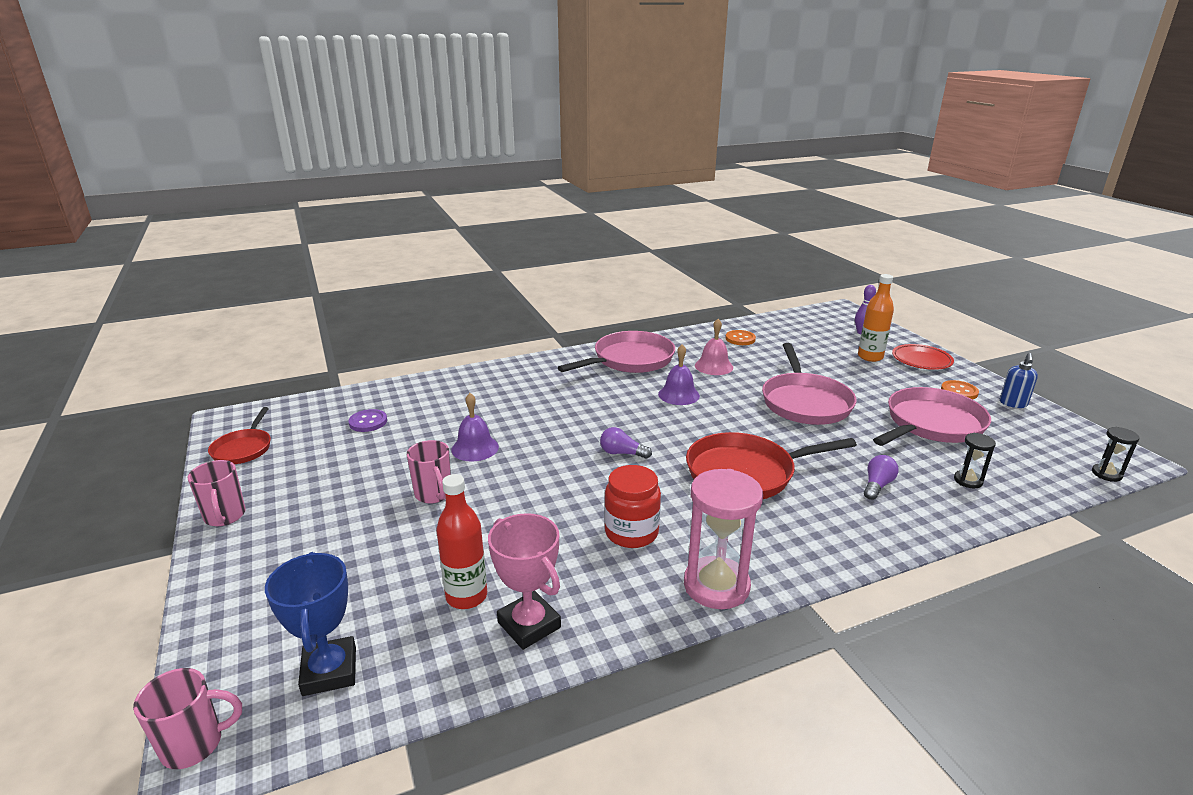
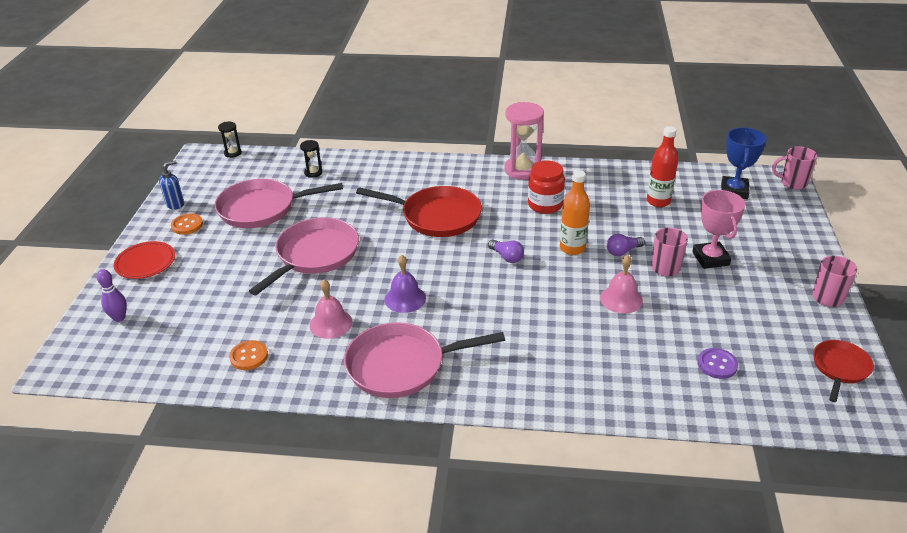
camera: 150 degrees left, 10 degrees up
purple bell [451,393,499,462] -> pink bell [600,255,643,314]
pink trophy [488,513,561,650] -> pink trophy moved to [692,190,746,269]
orange bottle [858,274,894,362] -> orange bottle moved to [560,170,590,255]
purple light bulb [864,455,898,500] -> purple light bulb moved to [607,234,645,256]

